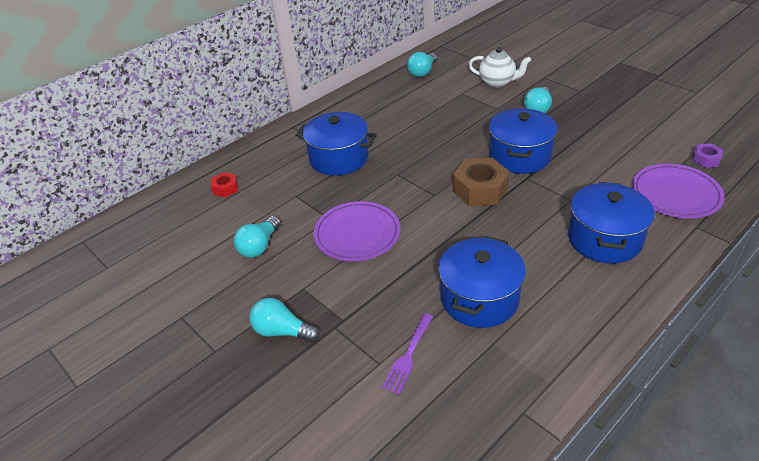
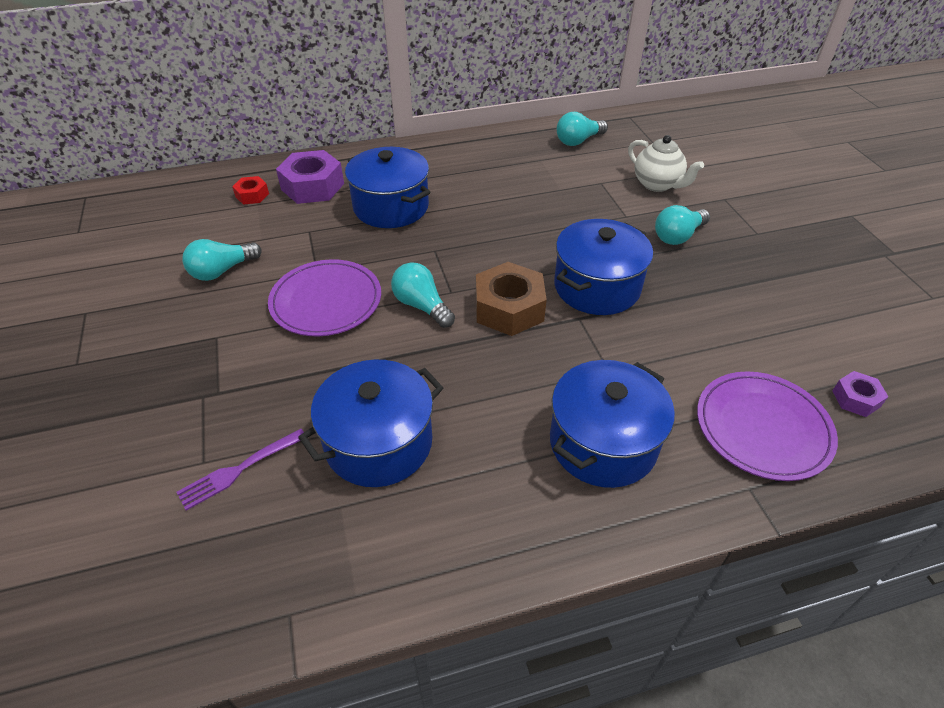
camera: 25 degrees right, 5 degrees up
turquoise light bulb [249,298,319,342] -> turquoise light bulb moved to [391,262,455,328]
none -> purple nut [276,150,344,204]

